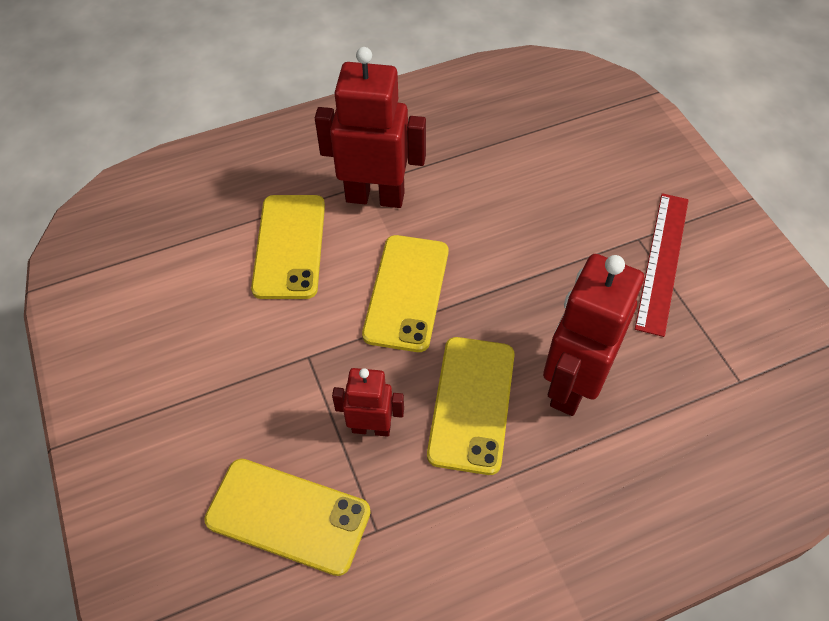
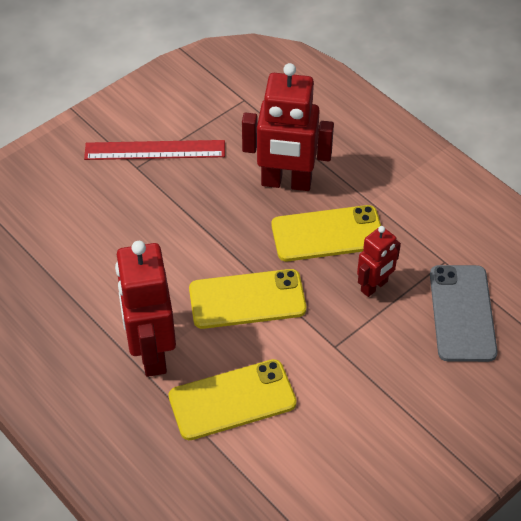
camera: 110 degrees left, 5 degrees down
yellow phone [204,459,371,576] -> grey phone [430,265,498,362]
red robot [332,368,404,437] -> red robot turned 120 degrees counterclockwise [357,226,401,297]

